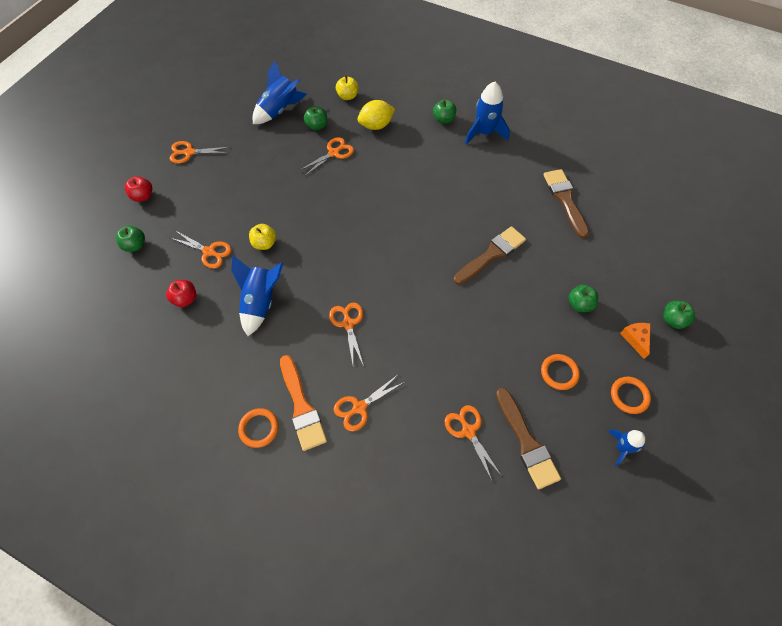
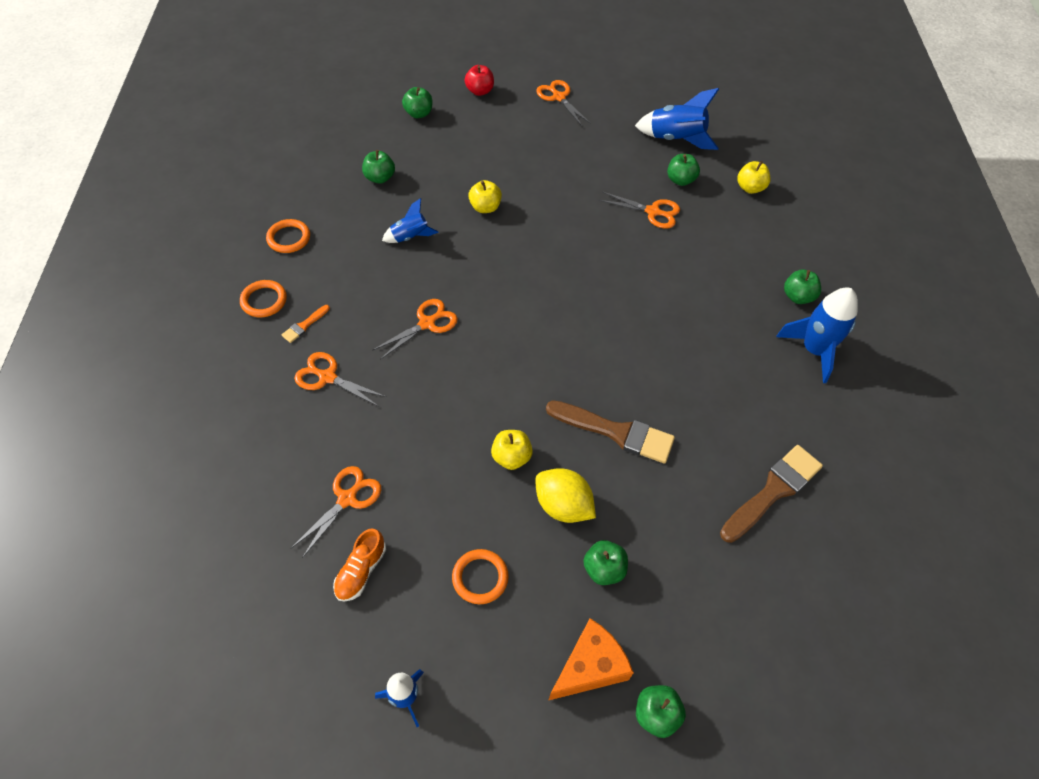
camera: 60 degrees right, 5 degrees down
red apple [166,280,196,307] -> green apple [362,150,395,184]
orange scissors [170,231,232,269] -> none
blue rocket [231,255,283,336] -> blue rocket [382,198,439,243], size x0.59
orange brush [280,355,327,451] -> orange brush [282,305,330,343], size x0.46
yellow lemon [357,100,395,130] -> yellow lemon moved to [535,468,596,523]
brown brush [496,388,561,489] -> orange shoe [333,529,386,602]
orange ring [611,377,651,414] -> orange ring moved to [266,219,310,253]
orange cheese [620,323,651,359] -> orange cheese [548,618,634,701], size x1.52
none -> yellow apple [491,430,533,470]

